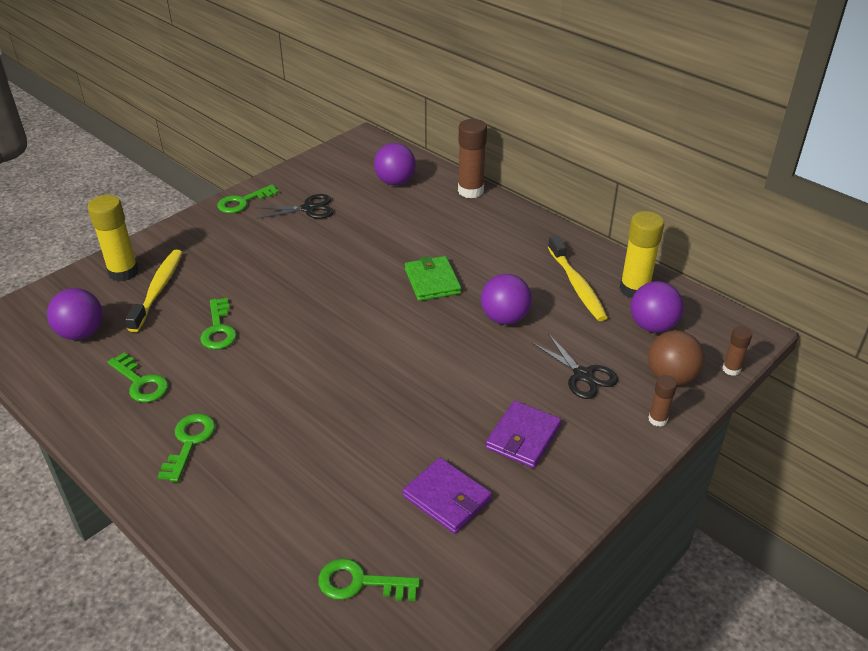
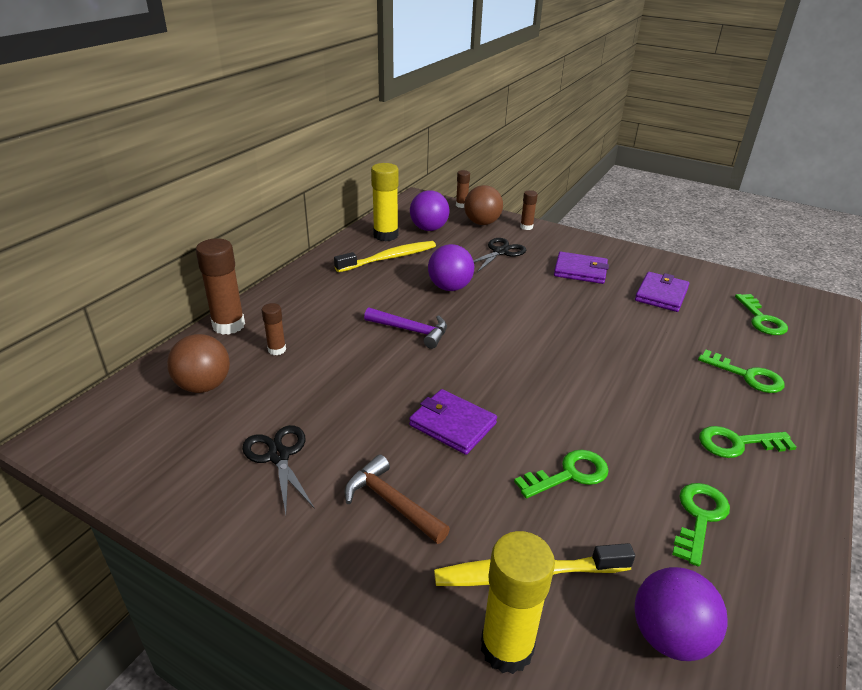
camera: 105 degrees left, 5 degrees down
green key [217,184,279,213] -> green key moved to [698,350,784,393]
purple ball [374,143,416,185] -> brown ball [167,334,230,393]
green wallet [405,256,461,301] -> purple hammer [364,307,447,349]
none -> brown glue stick [262,303,286,355]
none -> brown hammer [345,454,450,544]
none -> purple wallet [409,389,497,455]

